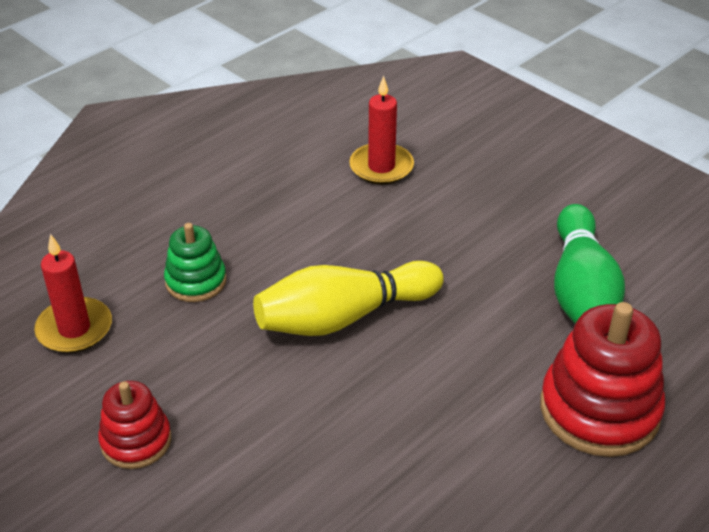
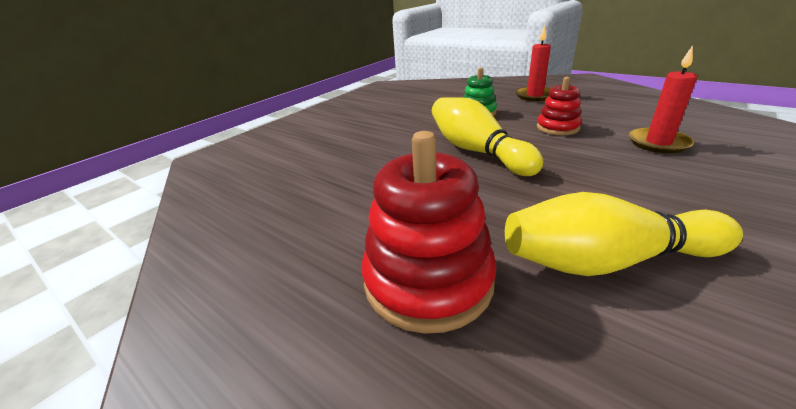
camera: 85 degrees right, 10 degrees down
red candle [34,234,112,353] -> red candle moved to [515,25,551,101]
red stacking toy [98,381,171,469] -> red stacking toy moved to [537,77,582,135]
green bowling pin [554,204,625,324] -> yellow bowling pin [505,192,743,276]

